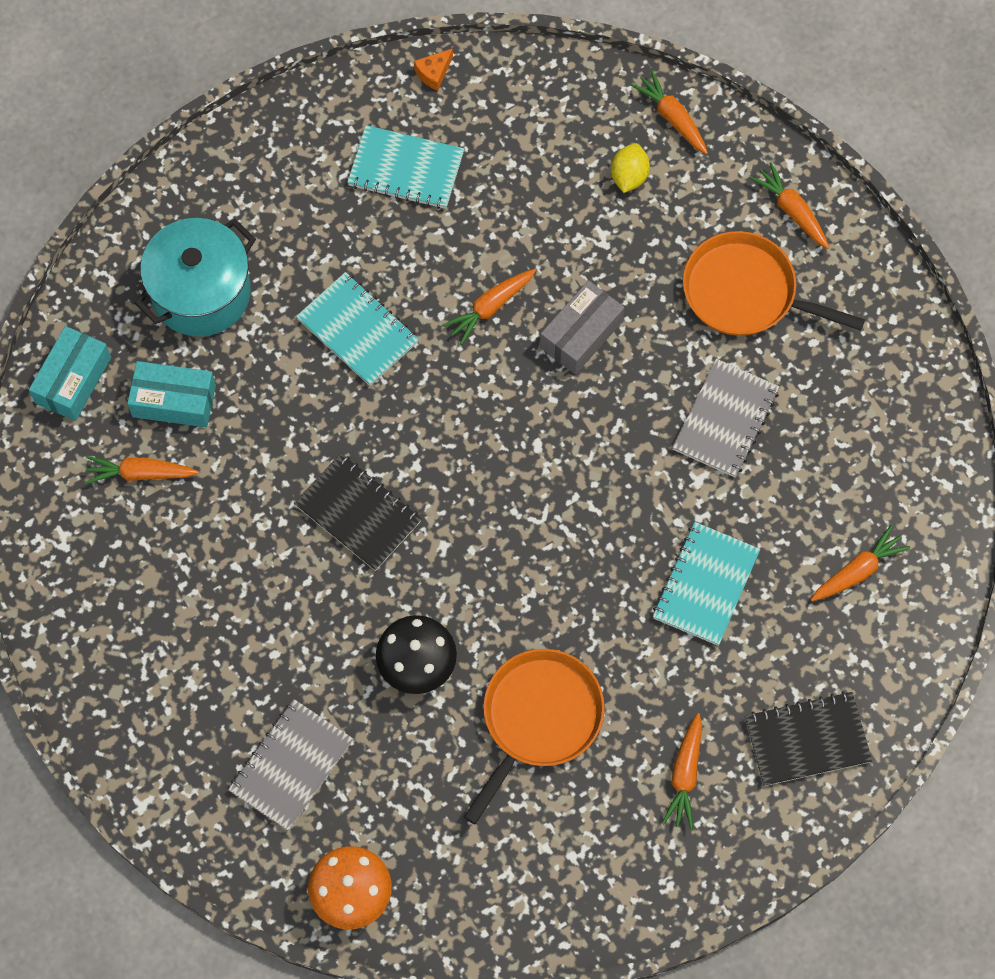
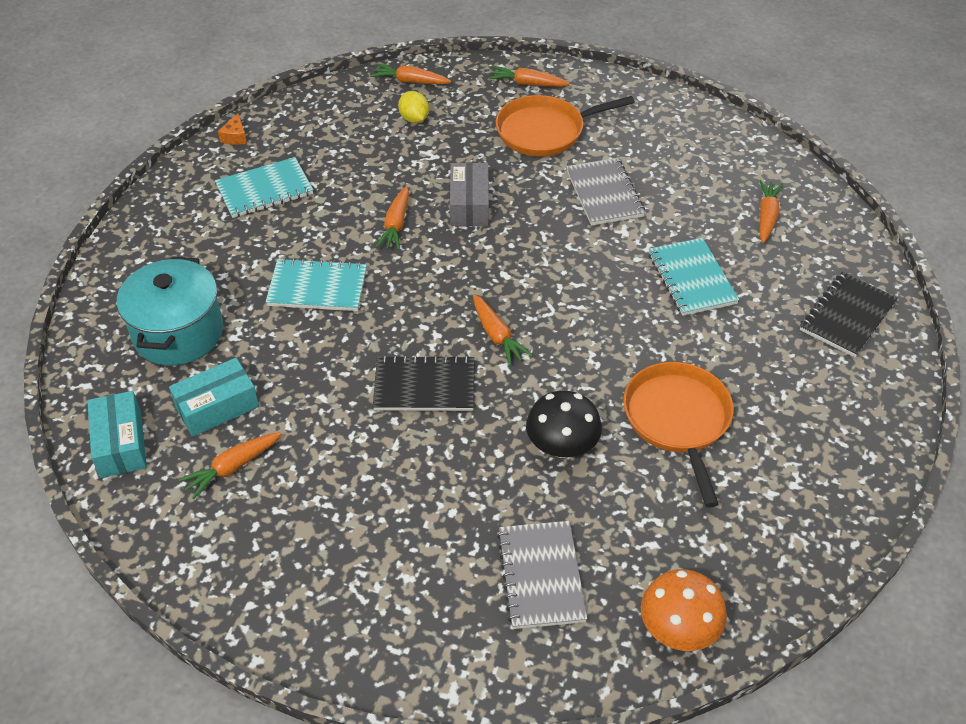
camera: 40 degrees left, 20 degrees down
orange carrot [662,713,702,829] -> orange carrot moved to [473,294,533,366]

